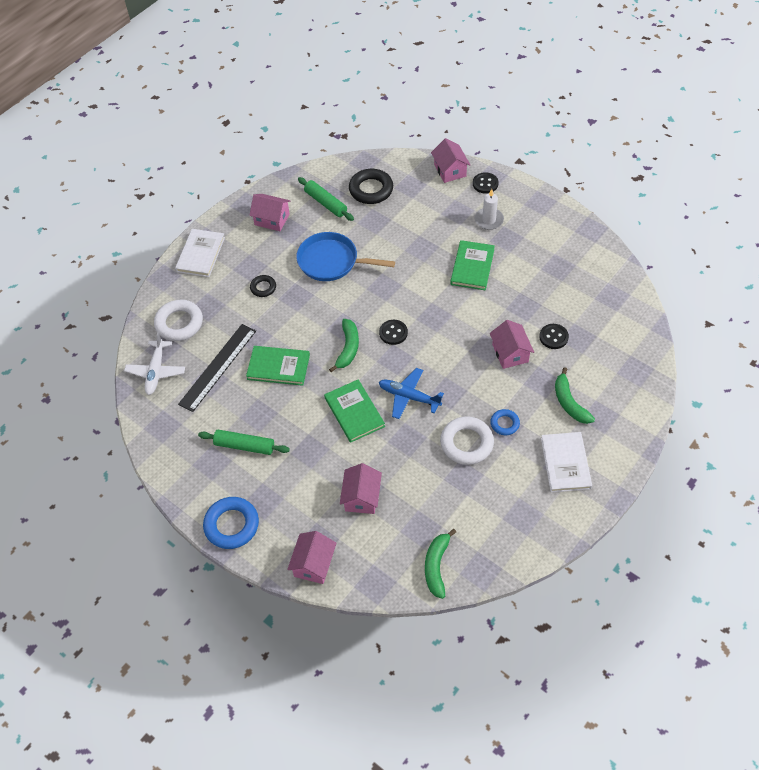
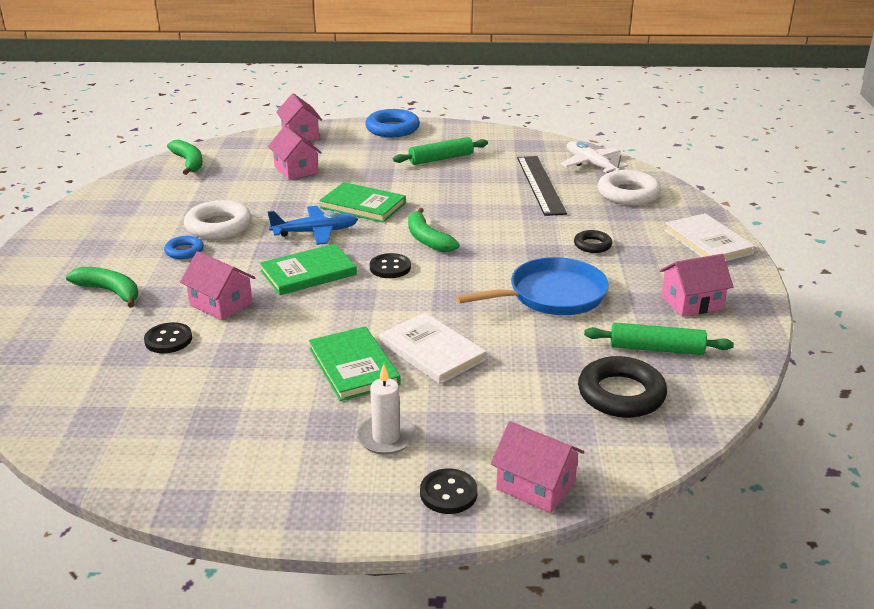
camera: 140 degrees right, 25 degrees down
green book [246,346,310,386] -> green book moved to [260,244,357,295]
white book [541,432,592,493] -> white book moved to [380,313,486,384]

